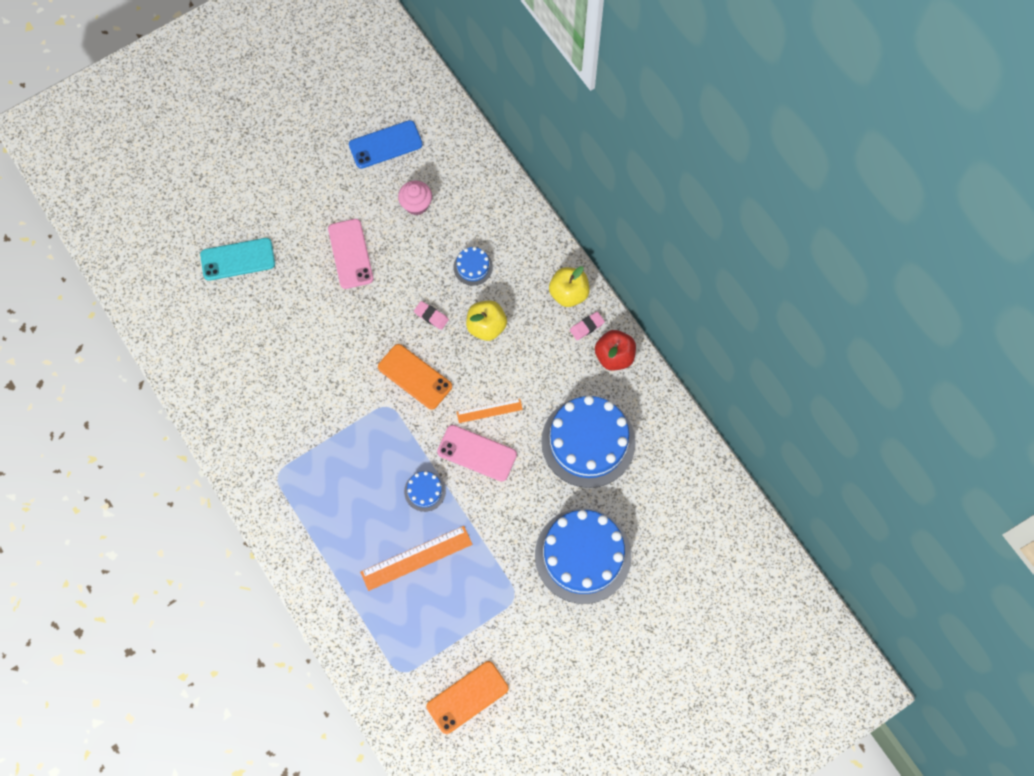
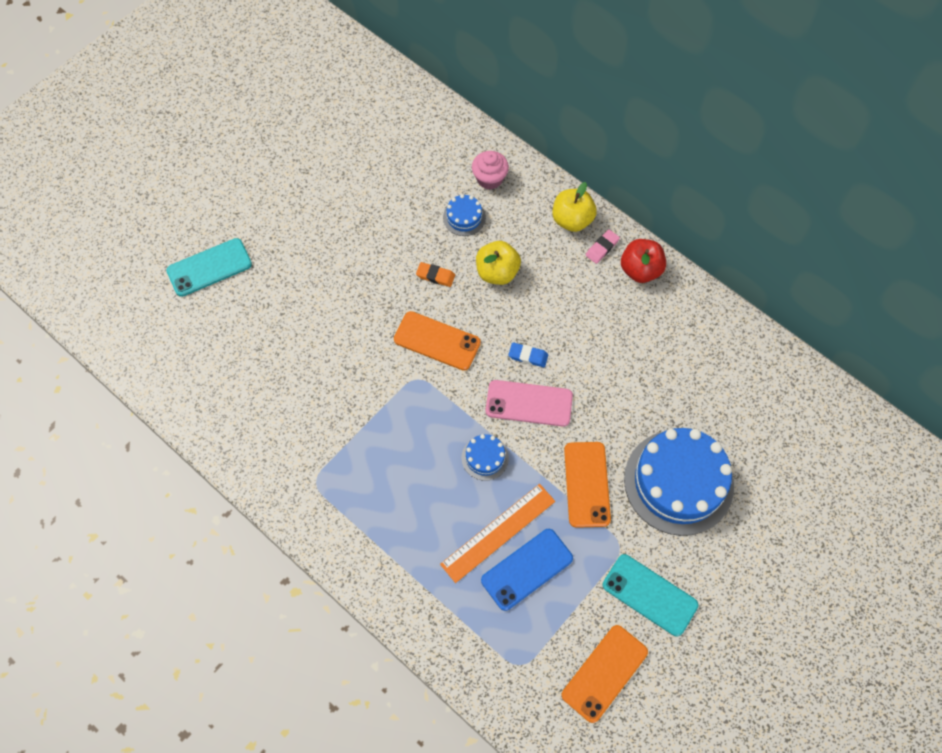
camera: 15 degrees left, 5 degrees down
pink phone [328,219,374,289] -> none
blue phone [349,120,423,169] -> blue phone moved to [481,529,573,611]
pink cupcake [398,181,432,215] -> pink cupcake moved to [472,151,509,190]
pink eraser [414,301,449,330] -> orange eraser [416,262,455,287]
orange ruler [457,399,523,423] -> blue eraser [508,342,548,367]
blue cake [541,396,636,488] -> none
none -> orange phone [564,442,611,528]
none -> turquoise phone [603,554,699,636]

